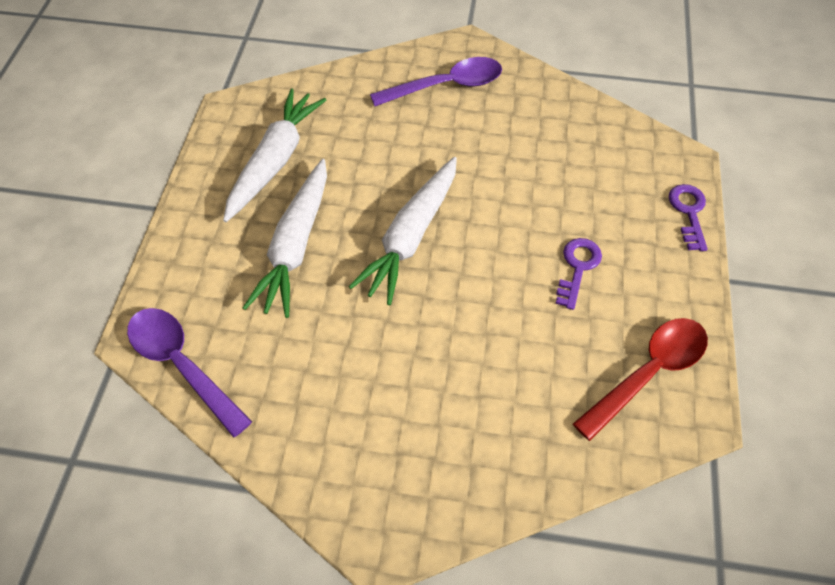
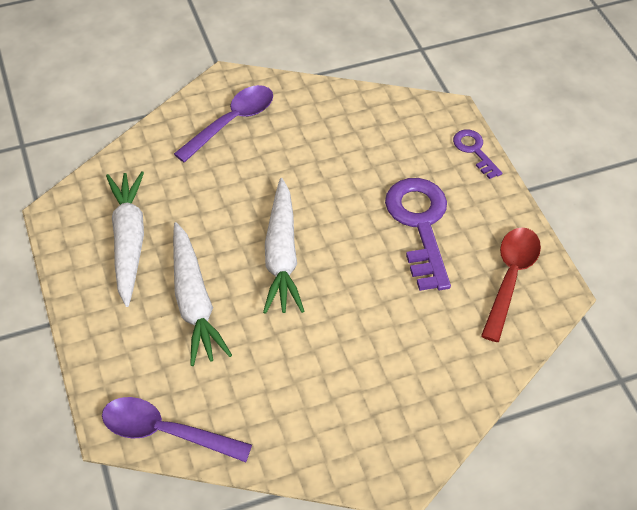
camera: 30 degrees left, 5 degrees down
purple key [555,238,602,310] -> purple key [385,178,451,291], size x1.95

